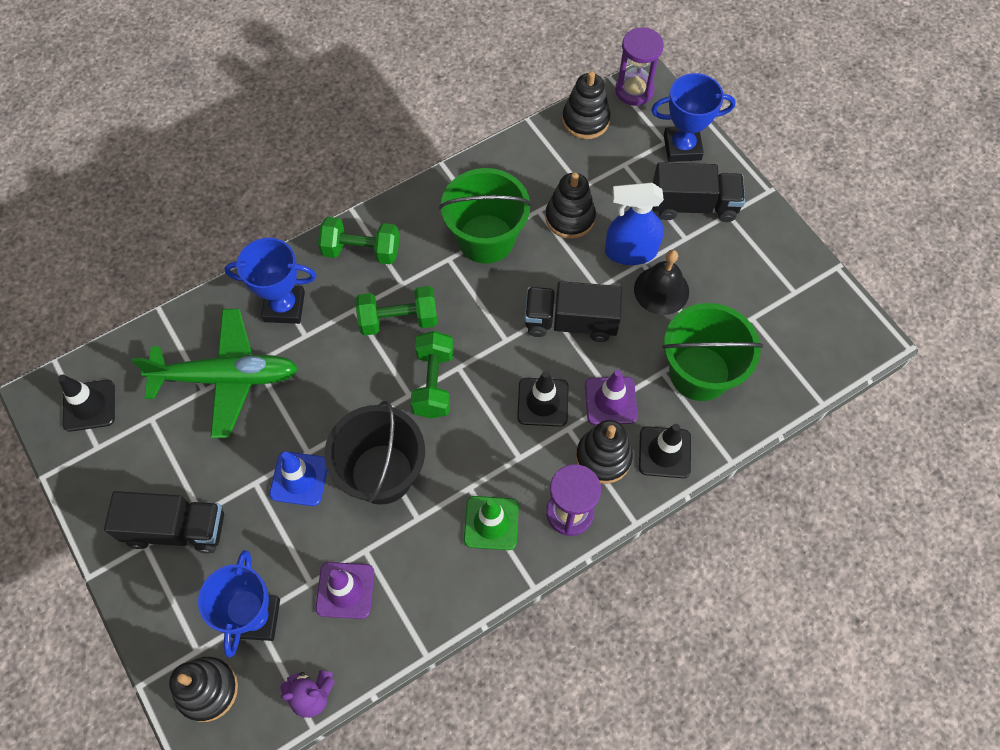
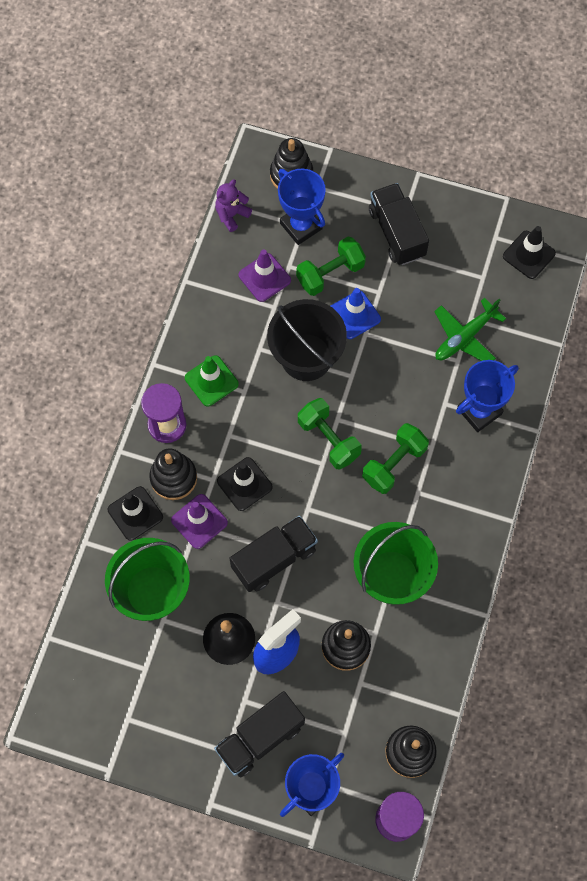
camera: 140 degrees right, 5 degrees up
black truck [104,491,224,554] -> black truck turned 105 degrees clockwise [369,183,429,265]
green plane [132,309,298,438] -> green plane [434,298,506,361], size x0.66
green dumbbell [318,217,399,265] -> green dumbbell moved to [296,236,366,296]

